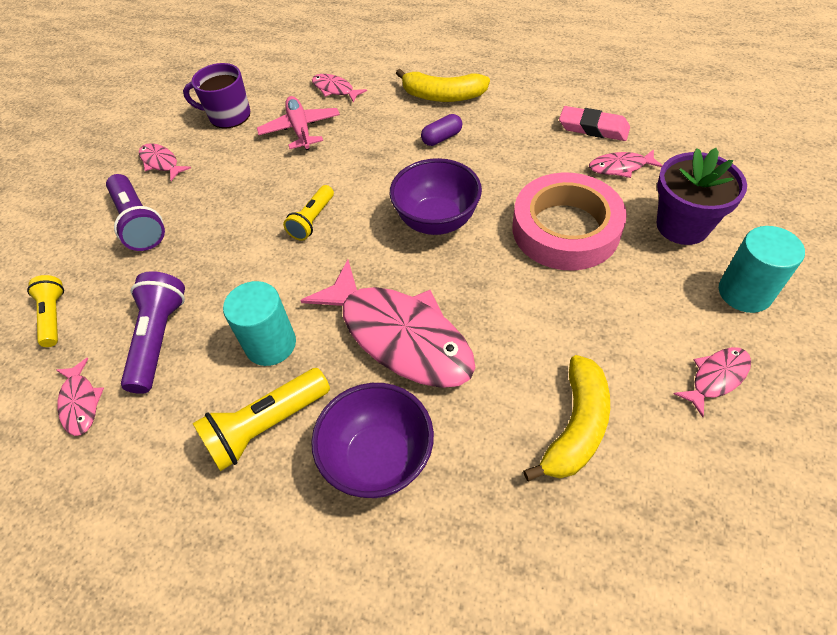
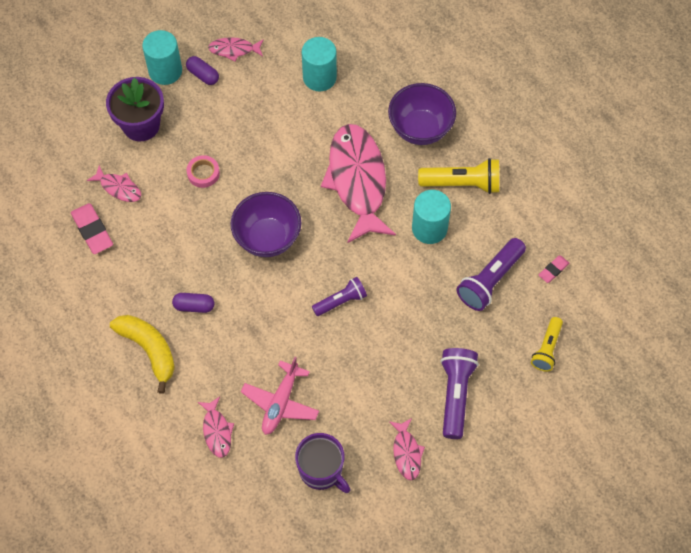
camera: 145 degrees left, 10 degrees up
pink fish [56,358,104,436] -> pink eraser [539,255,569,283]
yellow flashlight [283,185,334,241] -> purple flashlight [312,277,367,316]
pink tape [513,173,627,270] -> pink tape [186,155,220,188], size x0.40
yellow banana [523,355,610,481] -> turquoise cylinder [302,37,337,91]
none -> purple capsule [186,56,219,85]

